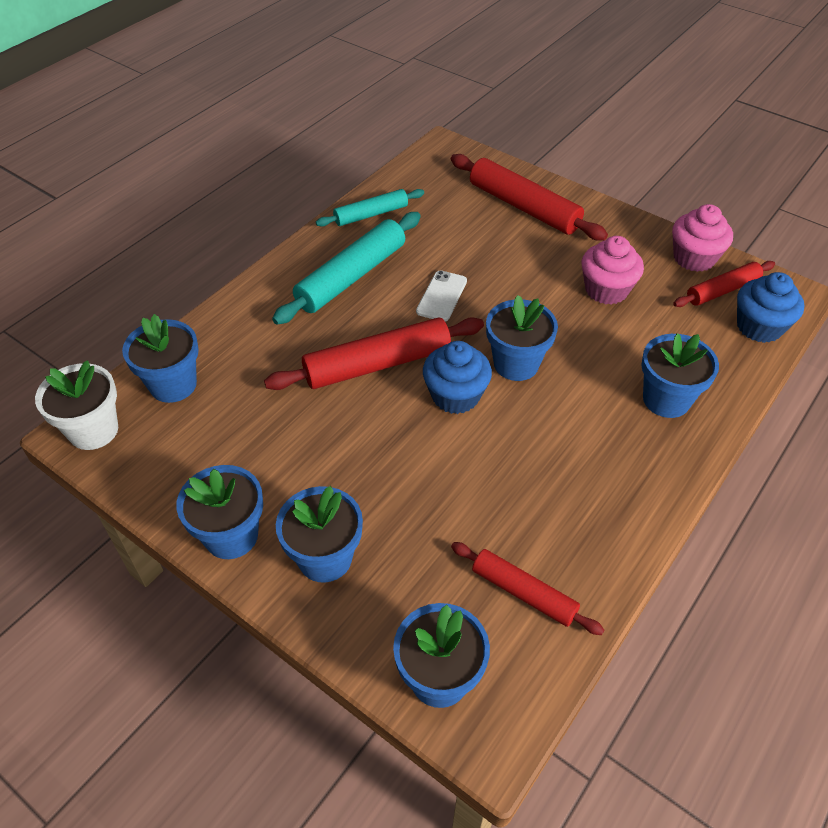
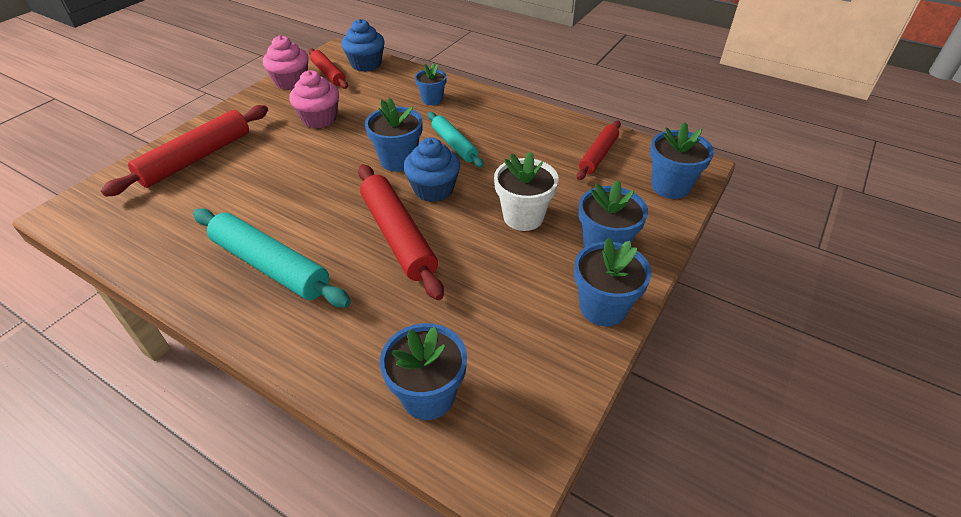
camera: 95 degrees left, 5 degrees down
white flower pot [35,360,118,450] -> white flower pot moved to [494,151,559,231]
turquoise rolling pin [316,189,424,227] -> turquoise rolling pin moved to [428,112,484,168]
white phone [416,270,467,321] -> none
blue flower pot [641,333,719,418] -> blue flower pot [415,63,447,105], size x0.65

